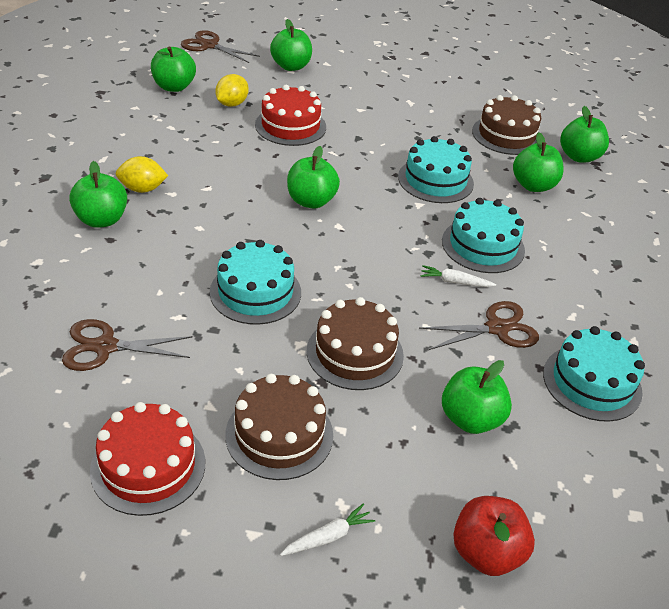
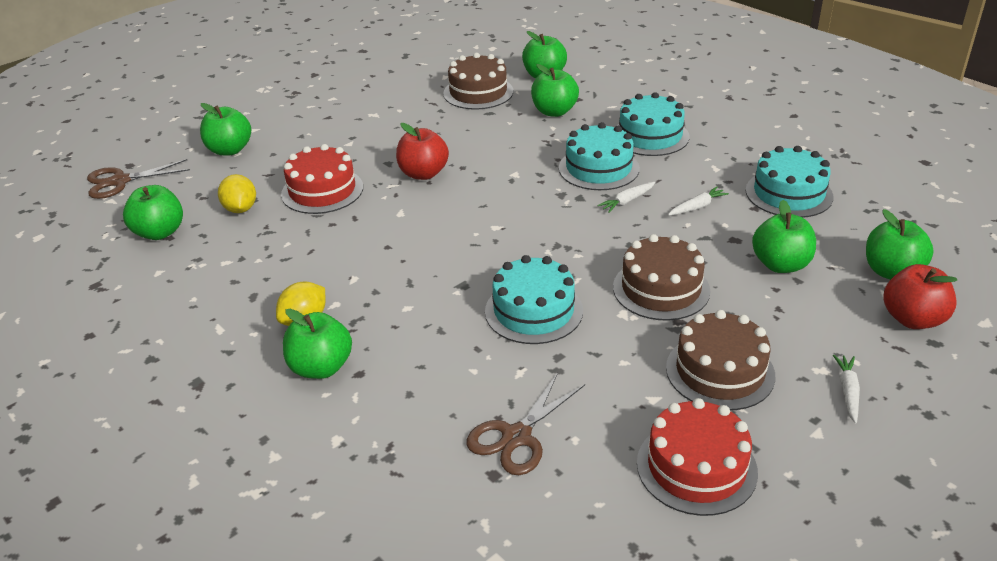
camera: 45 degrees left, 5 degrees down
green apple [287,146,340,209] -> green apple moved to [866,209,934,280]
turquoise cake [398,136,474,203] -> turquoise cake moved to [617,92,690,156]
brown scissors [419,301,539,350] -> white carrot [668,186,729,216]
none -> red apple [396,123,449,180]

